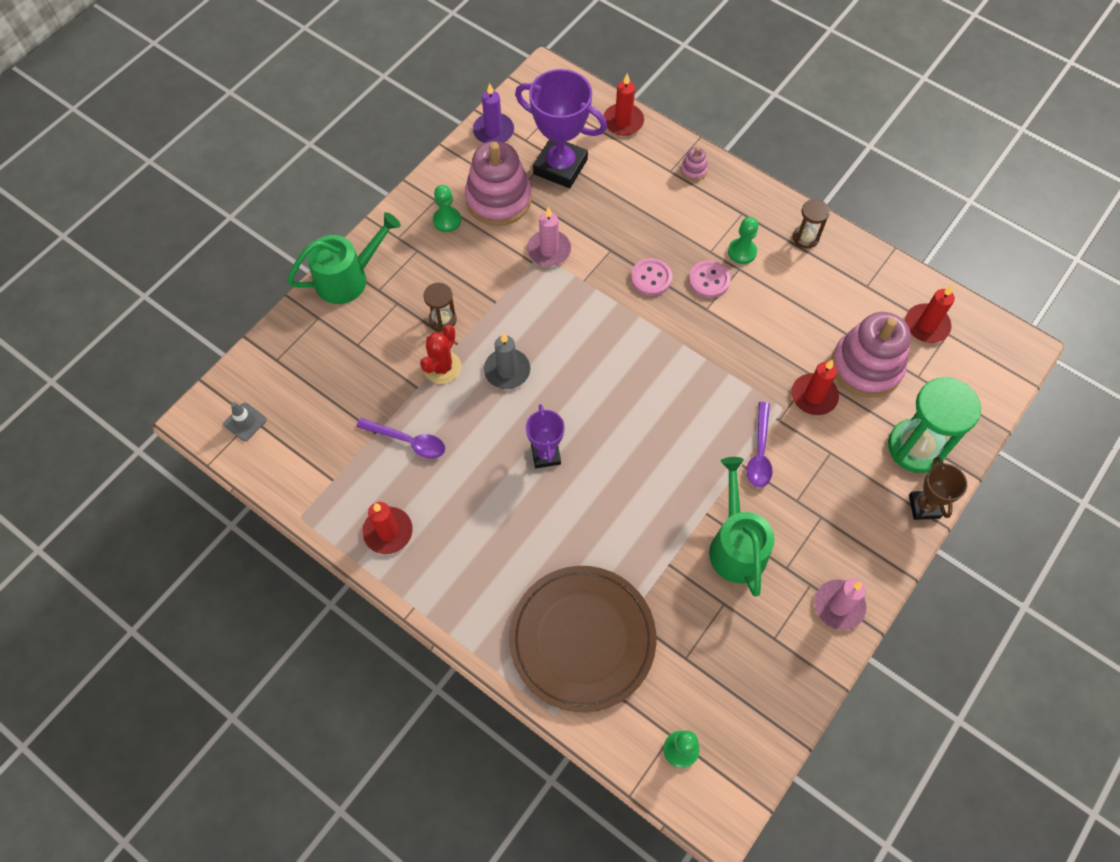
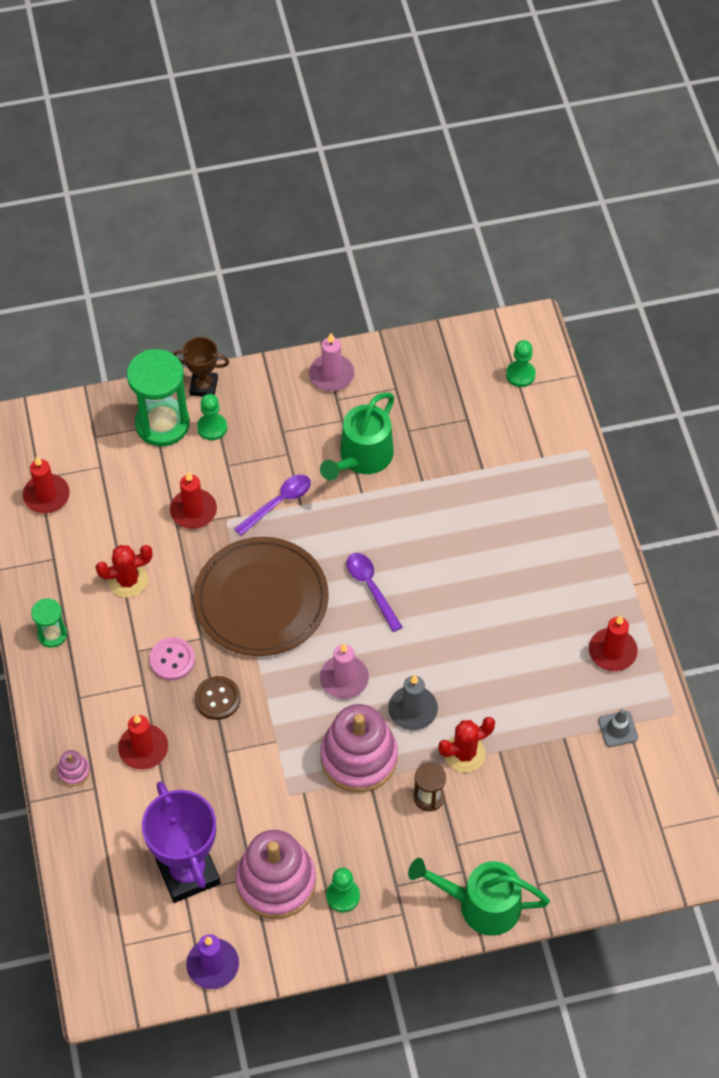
camera: 140 degrees left, 5 degrees down
grey traffic cone [223,402,267,441] -> grey traffic cone moved to [598,709,638,747]
purple spoon [356,418,445,459] -> purple spoon moved to [347,553,402,632]
brown plate [509,566,656,712] -> brown plate moved to [194,537,329,656]
purple trophy [526,404,565,468] -> none
pink candle [527,206,571,266] -> pink candle moved to [320,643,369,699]
red candle [603,73,644,136] -> red candle moved to [118,714,168,770]
pink button [631,258,672,296] -> brown button [195,676,241,720]
green pawn [728,217,758,264] -> green pawn moved to [197,394,227,440]
brown hourglass [793,199,830,249] -> green hourglass [31,598,67,648]
pink stacking toy [831,312,911,398] -> pink stacking toy moved to [320,704,398,792]
brown trophy [909,457,967,520] -> brown trophy turned 60 degrees clockwise [173,337,229,397]
none -> red cactus [95,545,153,598]

